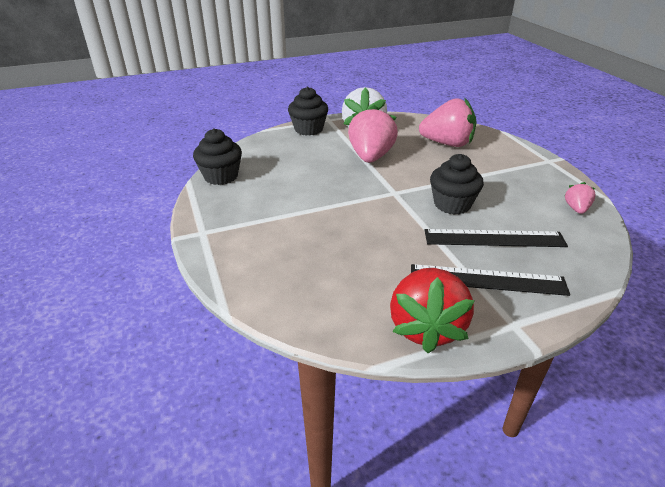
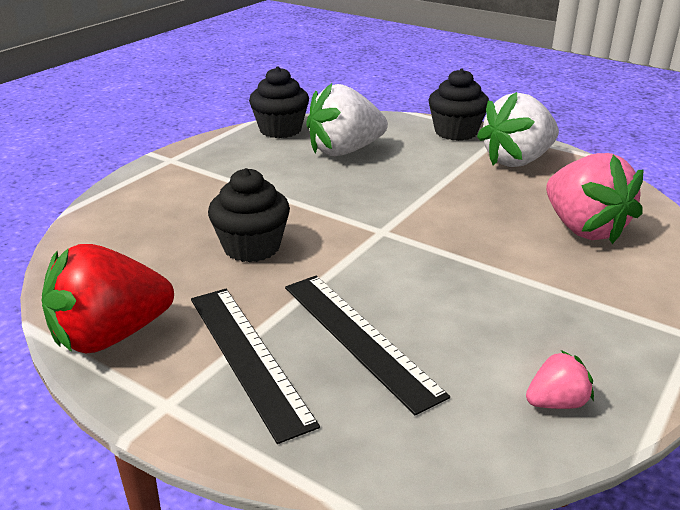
camera: 55 degrees right, 5 degrees down
pink strawberry [348,105,398,163] -> none
black cupcake [430,154,484,215] -> black cupcake moved to [208,168,290,263]
none -> white strawberry [306,83,388,156]

